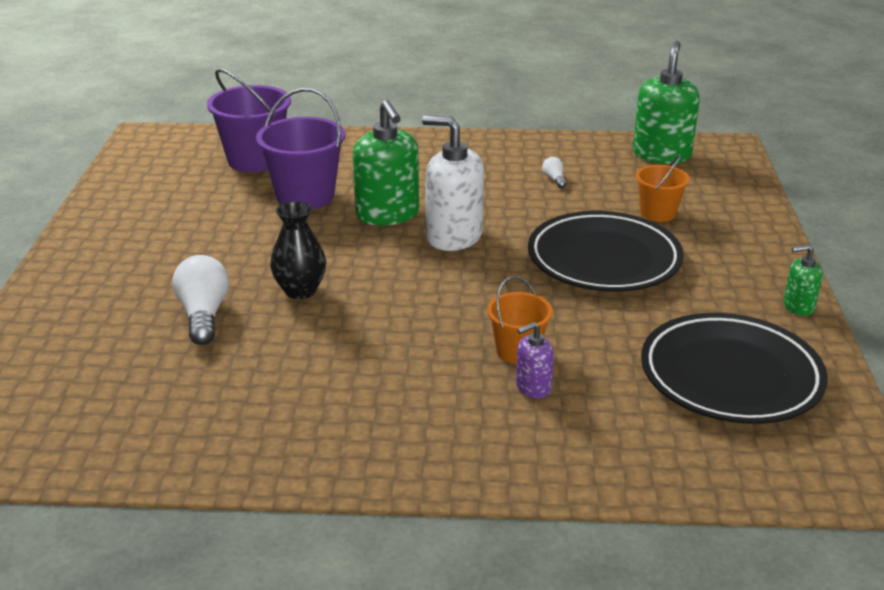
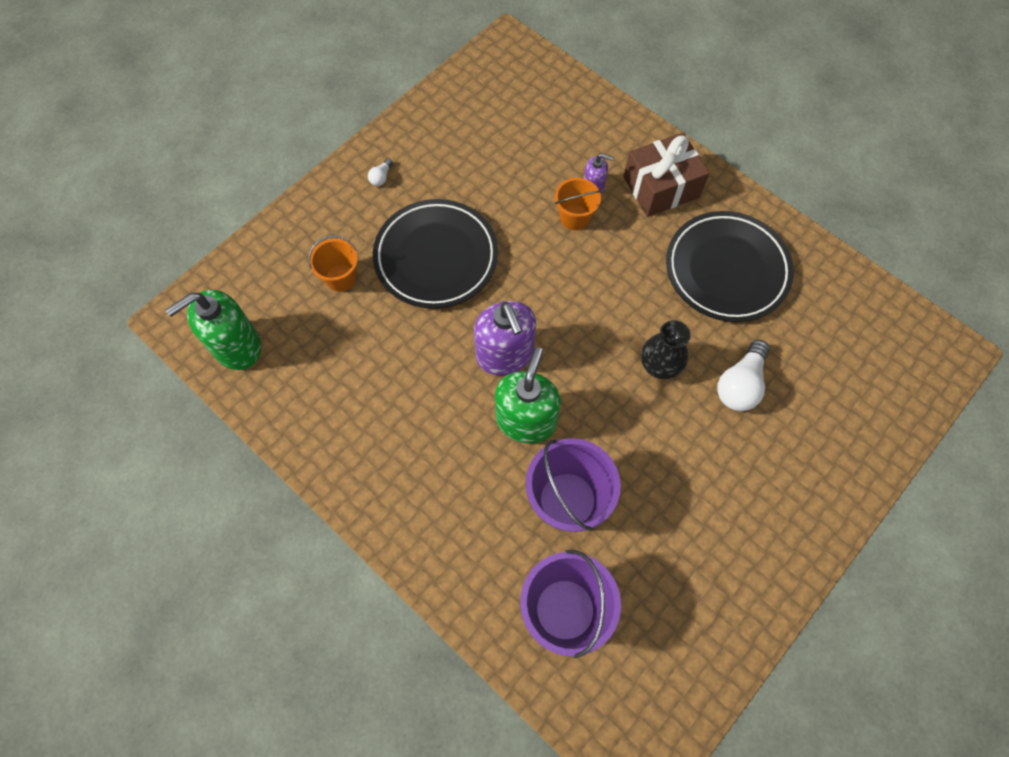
camera: 140 degrees left, 35 degrees up
white soap dispenser [422,116,484,251] -> purple soap dispenser [474,301,536,375]
white light bulb [542,157,566,188] -> white light bulb moved to [368,158,393,186]
black plate [641,313,828,424] -> black plate moved to [666,211,794,322]
green soap dispenser [783,245,823,316] -> none
none -> brown gift [624,133,709,217]

